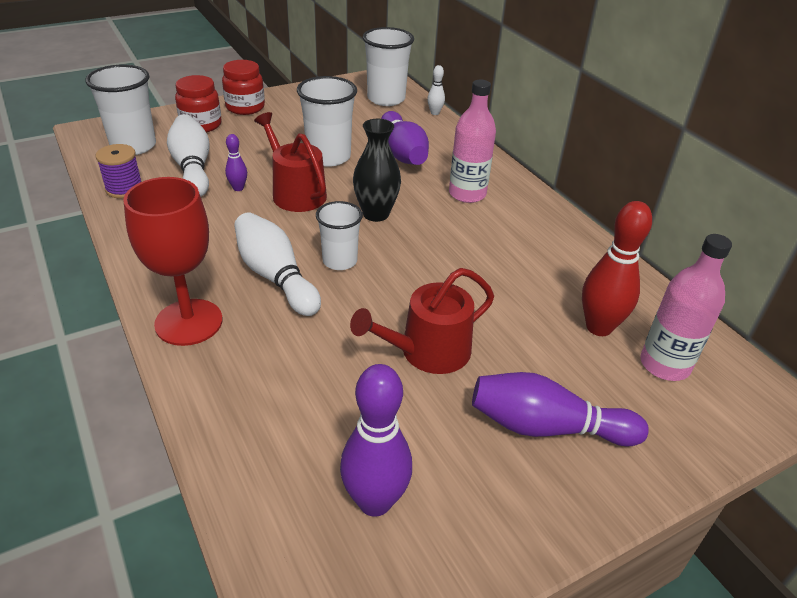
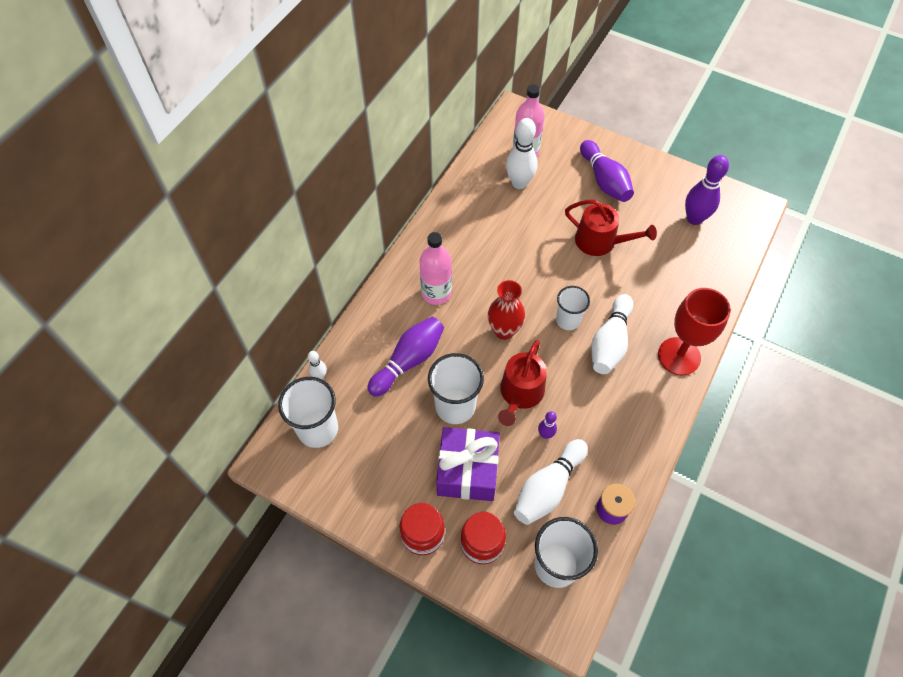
camera: 120 degrees left, 20 degrees up
black vase [353,119,401,222] -> red vase [488,280,525,340]
red bowling pin [582,201,652,336] -> white bowling pin [506,118,538,189]
none -> purple gift [436,427,500,501]

